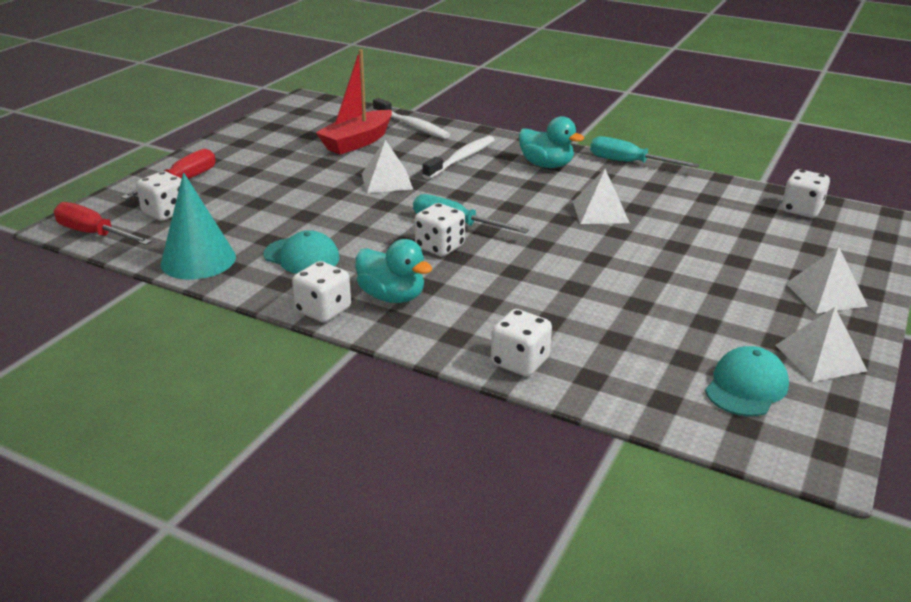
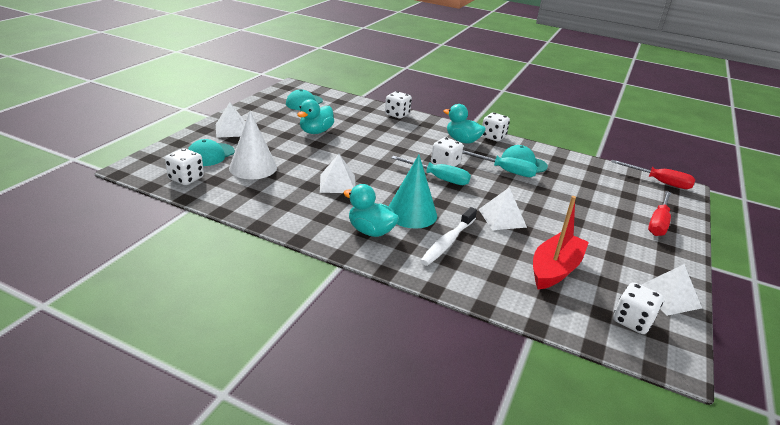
camera: 175 degrees right, 0 degrees up
white dice [136,171,181,221] -> white dice moved to [613,282,663,334]
turquoise cone [161,172,236,280] -> turquoise cone moved to [389,155,437,229]
white toothbrush [373,98,450,139] -> none
turquoise screwdriver [590,136,699,168] -> turquoise screwdriver moved to [462,150,538,177]
white pyramid [775,307,867,382] -> white pyramid moved to [641,264,702,316]
none -> turquoise cap [188,139,235,166]
none -> white cone [229,111,277,179]
none -> turquoise duck [297,99,334,134]

